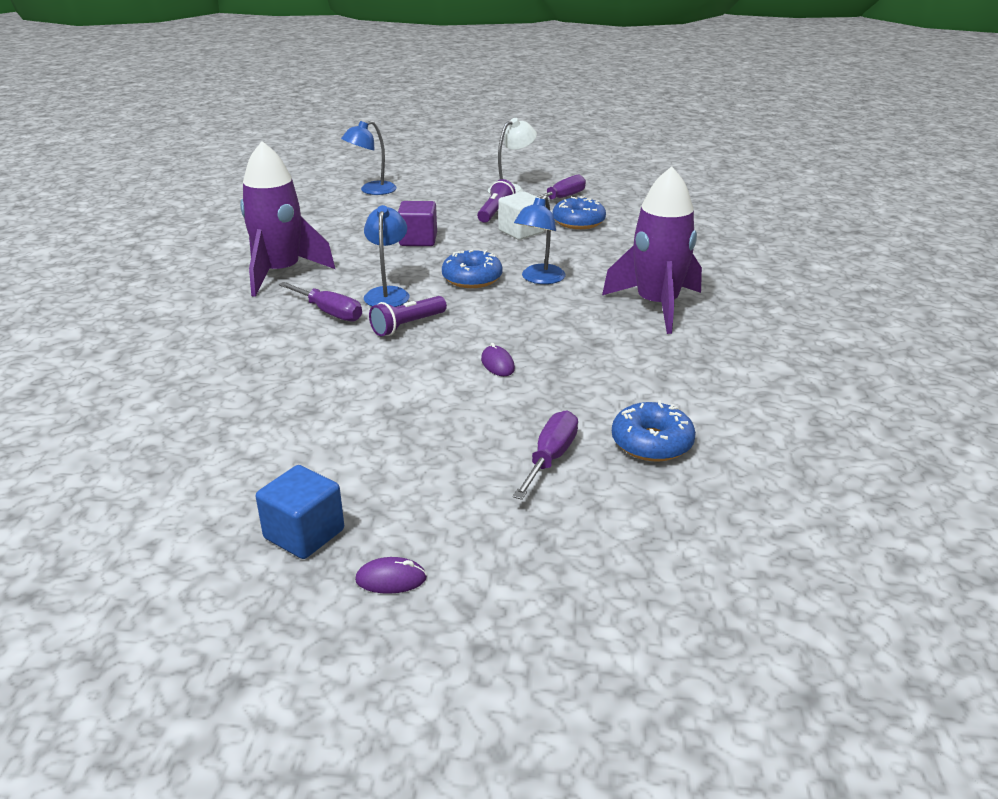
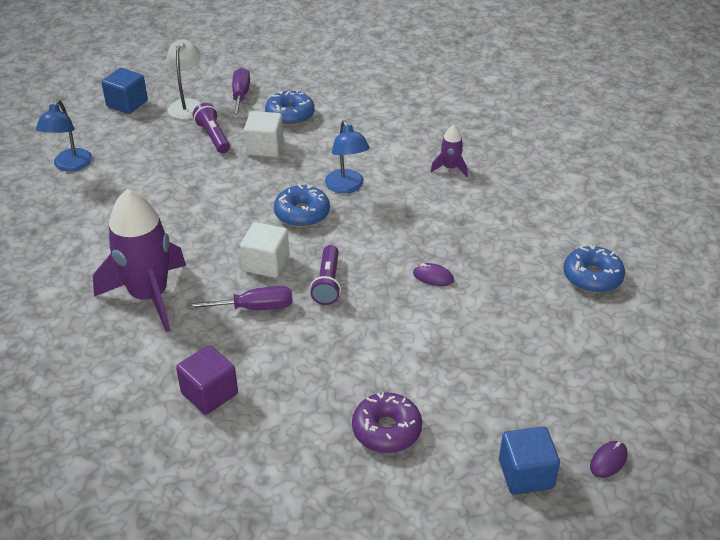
camera: 45 degrees left, 10 degrees up
blue lamp [364,205,410,307] -> white cube [240,222,289,278]
purple cube [398,201,437,246] -> purple cube moved to [176,345,238,415]
purple screwdriver [513,410,578,500] -> none
purple rocket [602,166,702,334] -> purple rocket [430,125,468,177], size x0.44
none -> blue cube [101,68,148,114]
none -> purple donut [352,392,422,453]

